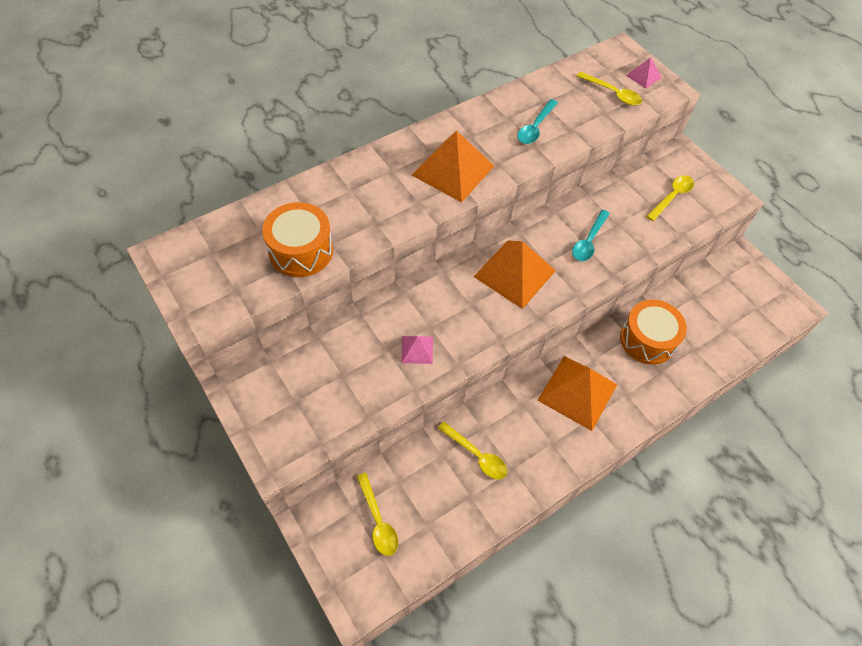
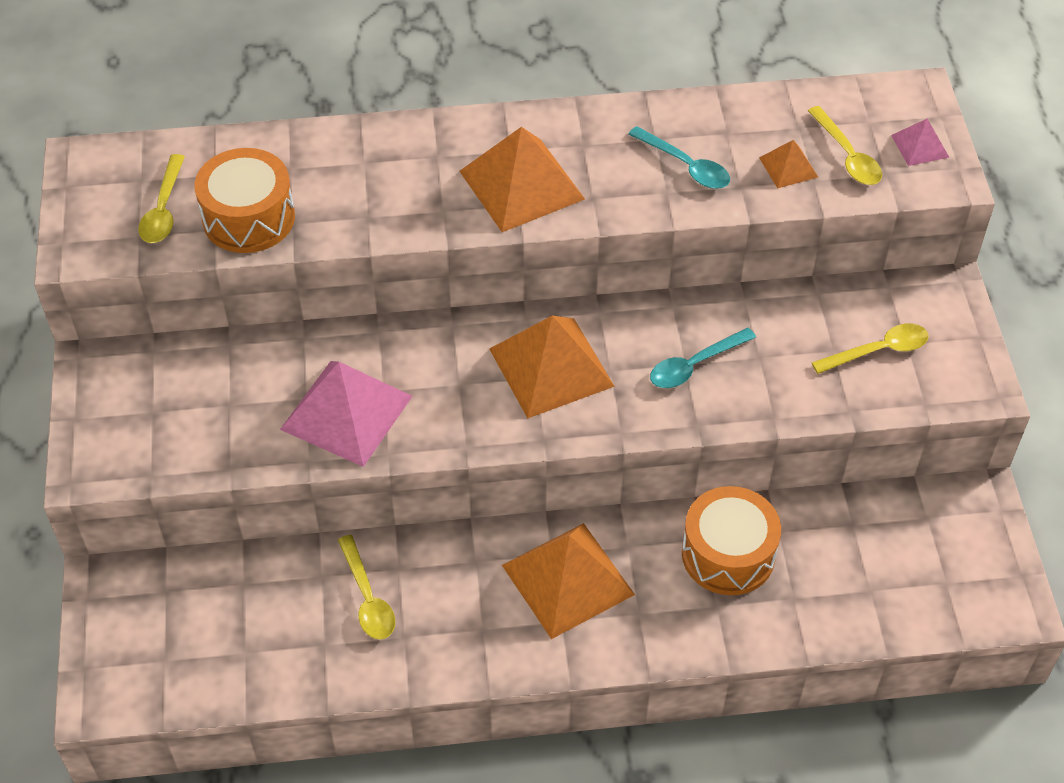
camera: 30 degrees right, 5 degrees down
yellow spoon [356,473,398,556] -> yellow spoon moved to [138,154,185,243]
pink pyramid [401,336,433,364] -> pink pyramid [280,361,412,467], size x2.07
turquoise spoon [517,99,558,144] -> turquoise spoon turned 105 degrees counterclockwise [629,126,730,189]
none -> orange pyramid [759,140,818,188]

